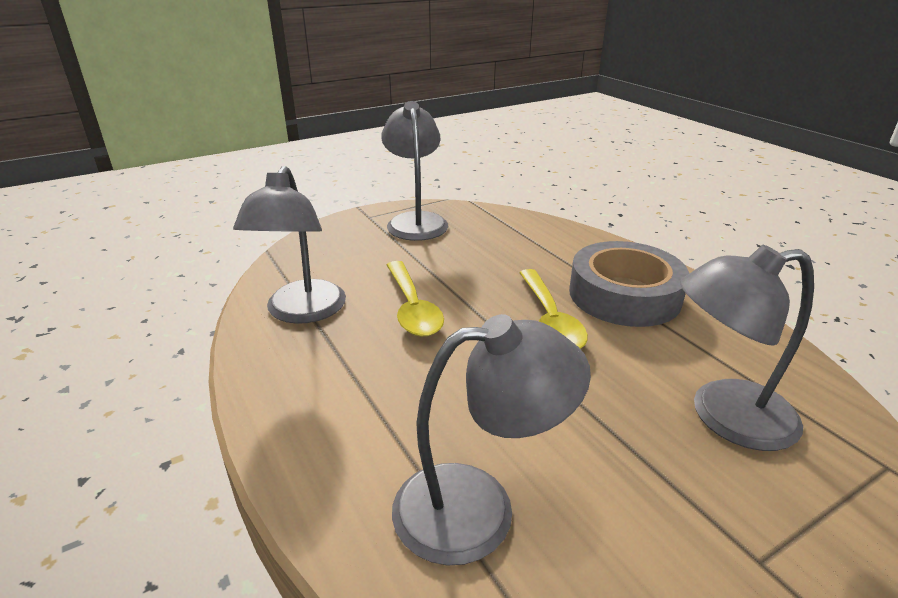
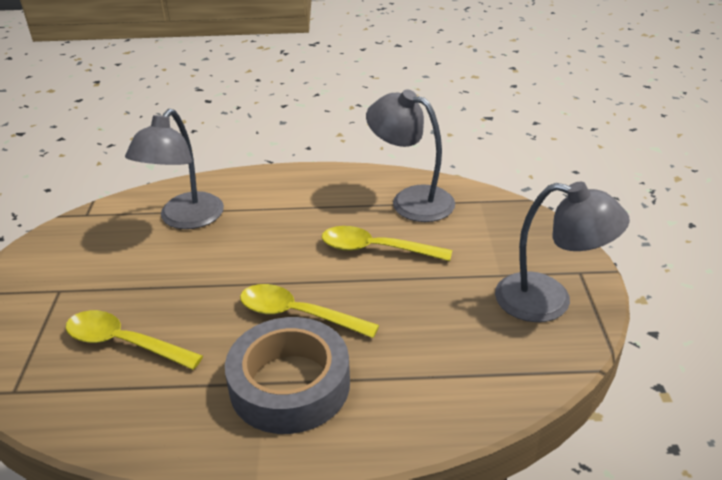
camera: 120 degrees right, 5 degrees up
grey lamp [680,244,814,451] -> yellow spoon [66,310,203,370]

